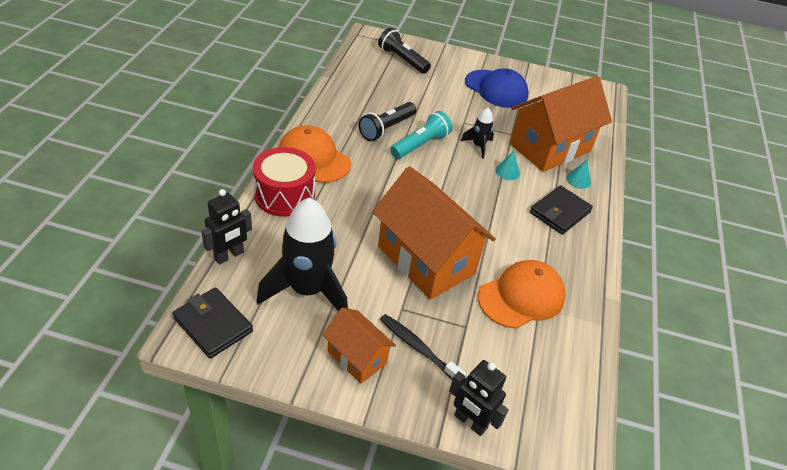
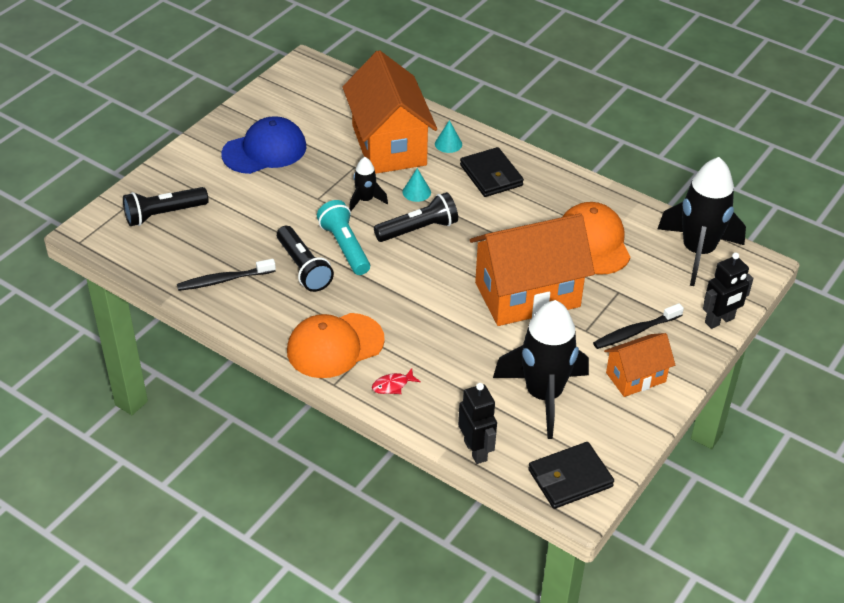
camera: 65 degrees left, 0 degrees up
red drum [253,147,316,217] -> red fish [372,368,421,394]
none -> black toothbrush [177,259,276,291]
none -> black flashlight [374,192,458,242]
none -> black rocket [657,157,746,286]

